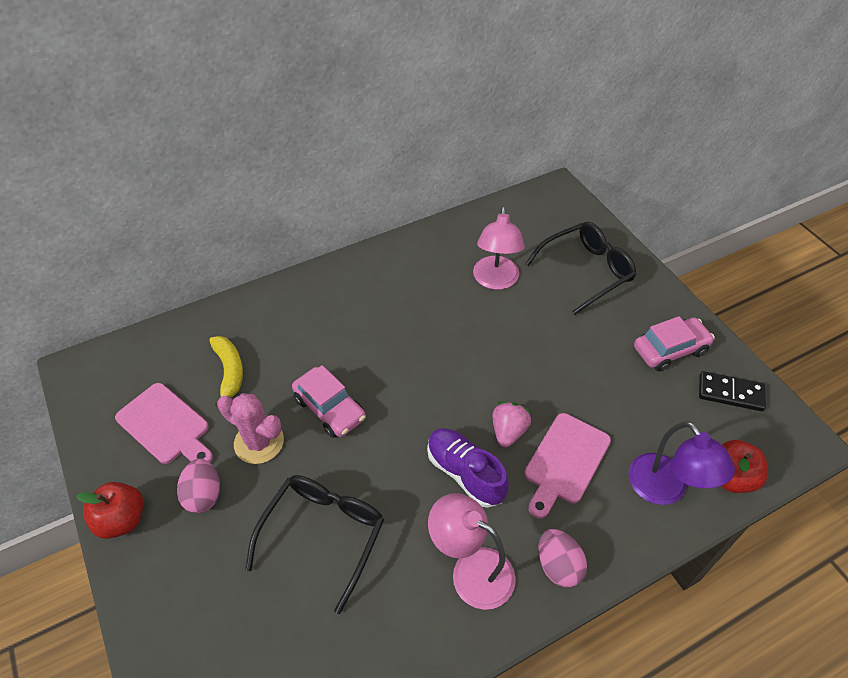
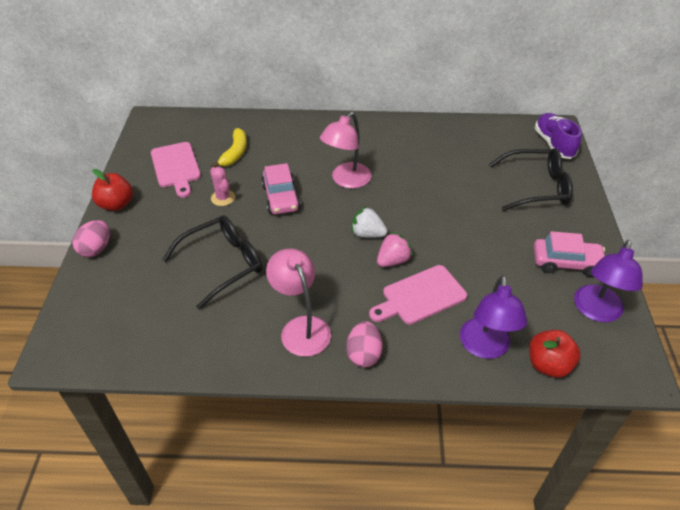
camera: 30 degrees right, 5 degrees down
pink egg [177,459,220,513] -> pink egg moved to [72,220,110,257]
pink cactus [217,393,284,464] -> pink cactus [210,167,235,206], size x0.66
purple shoe [427,428,509,508] -> purple shoe moved to [535,113,582,159]
pink lamp [473,206,525,290] -> pink lamp moved to [320,112,372,188]
black domino [699,371,766,411] -> purple lamp [574,240,643,322]
none -> white strawberry [351,206,387,238]

